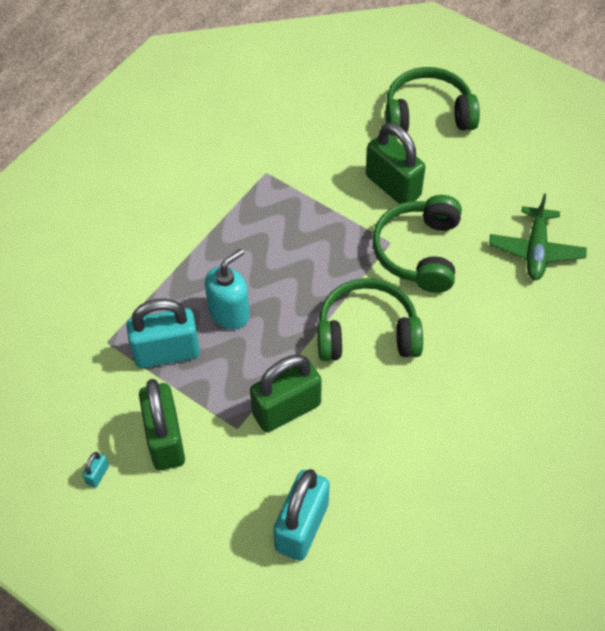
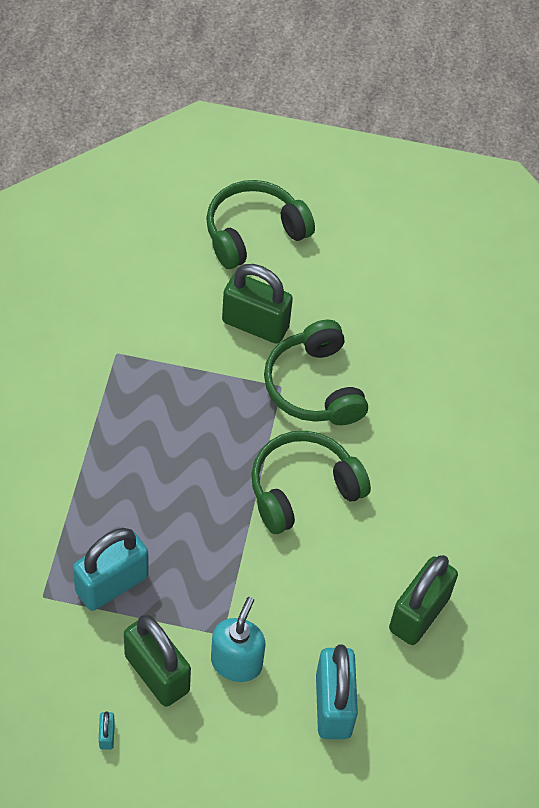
camera: 30 degrees left, 0 degrees up
turquoise soap dispenser [205,248,250,329] -> turquoise soap dispenser moved to [211,597,266,682]
green padlock [250,354,322,432] -> green padlock moved to [389,555,458,645]
green plane [489,194,587,280] -> none

